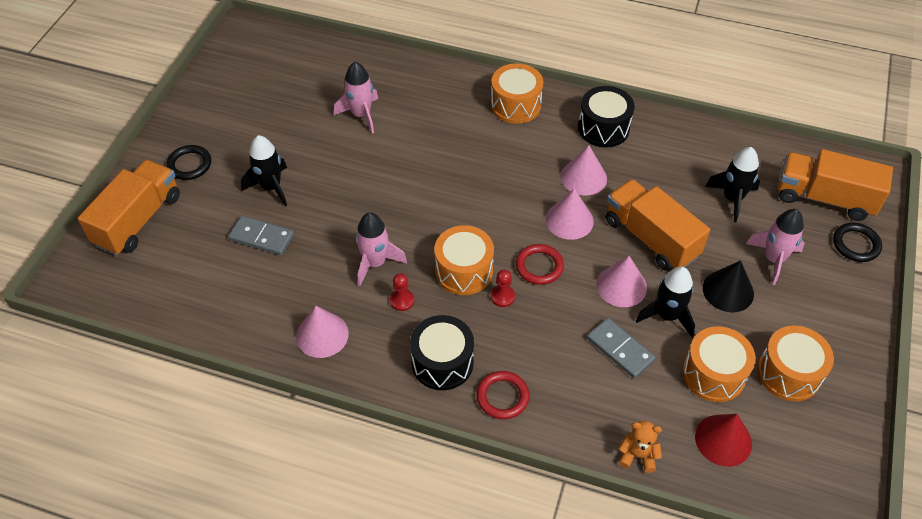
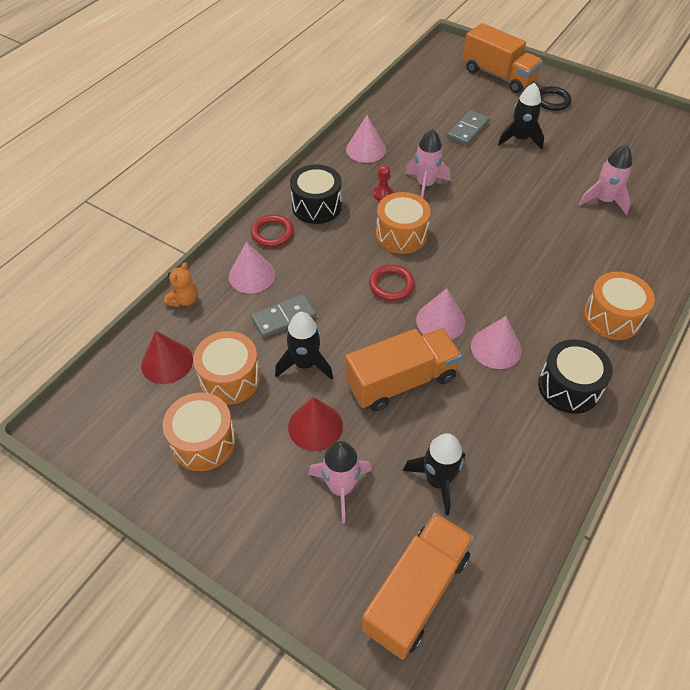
camera: 105 degrees right, 0 degrees up
red pawn [491,270,515,307] -> none
pink cone [596,256,647,307] -> pink cone moved to [229,242,275,293]
black cone [703,260,754,312] -> red cone [288,397,343,451]
black ring [833,223,882,262] -> none

